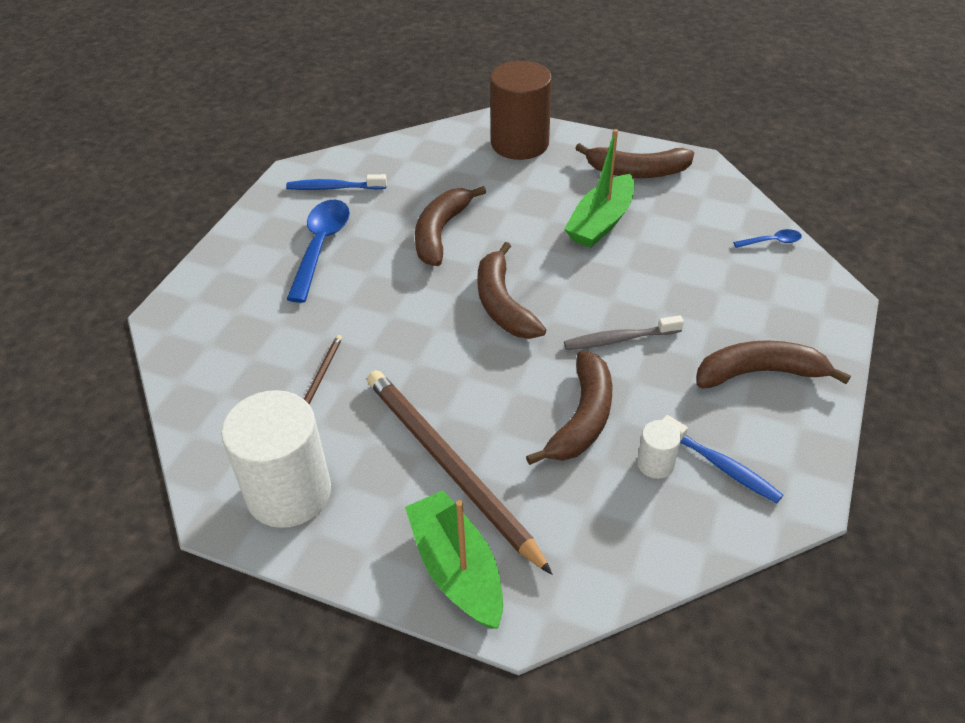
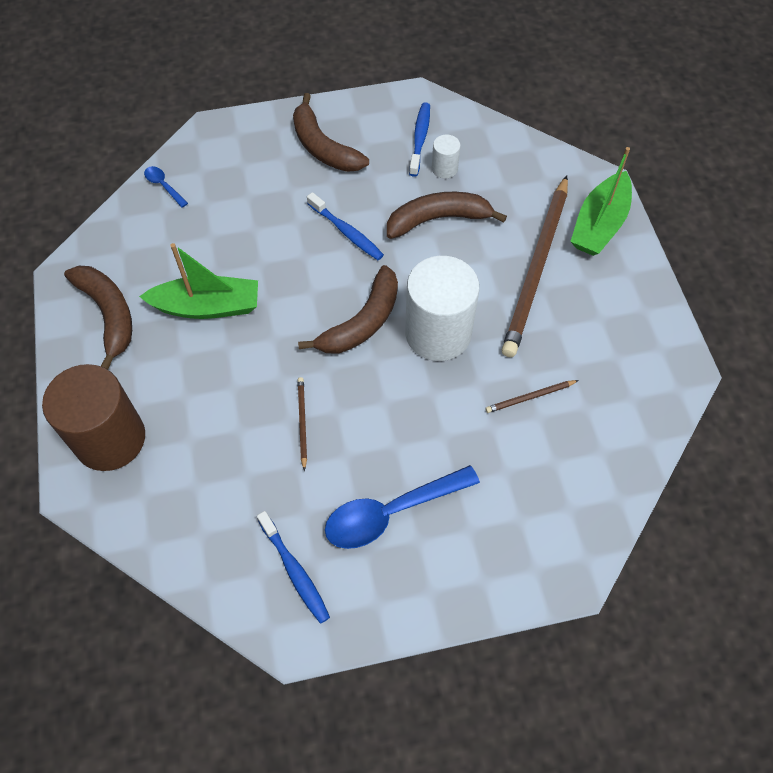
camera: 125 degrees left, 15 degrees up
white cylinder [221,390,331,528] -> white cylinder moved to [405,256,480,361]
brown banana [415,186,486,266] -> brown pencil [298,377,307,471]
grey toothbrush [564,315,684,350] -> blue toothbrush [307,192,384,260]

